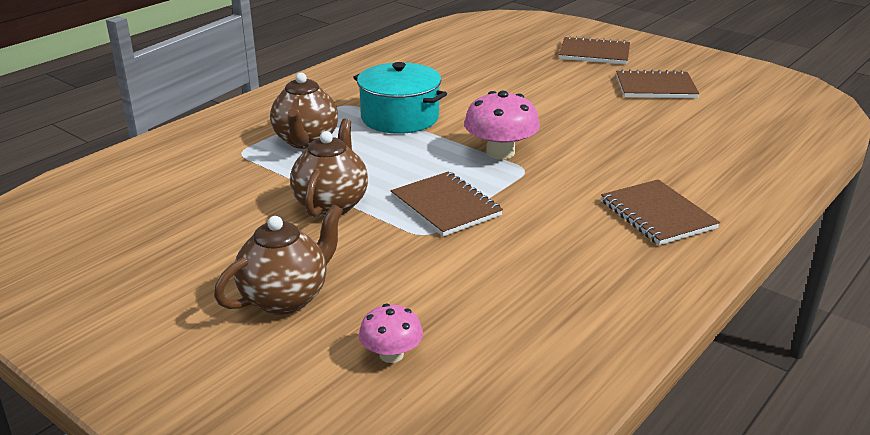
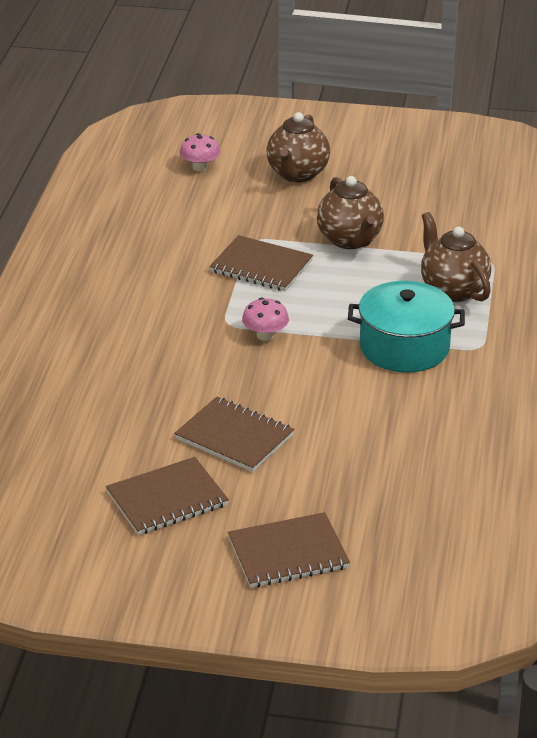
camera: 150 degrees right, 5 degrees up
pink mushroom [464,91,540,160] -> pink mushroom [242,297,289,341], size x0.60
brown notebook [601,179,720,245] -> brown notebook moved to [174,397,294,472]

